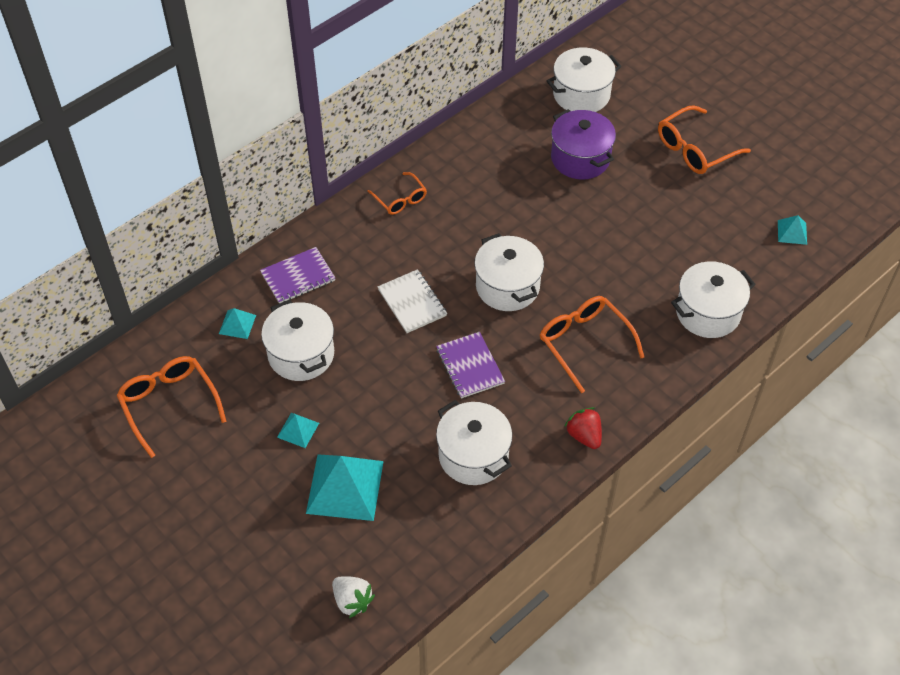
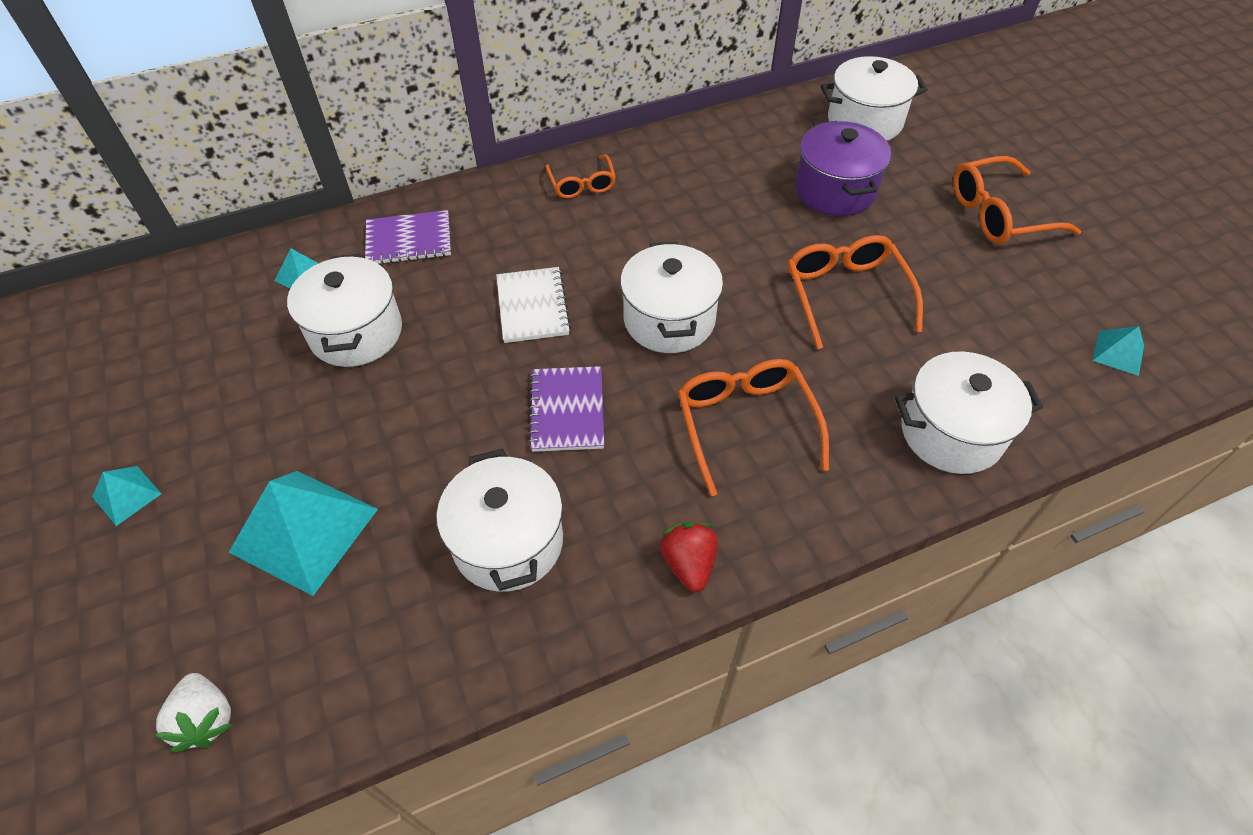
camera: 20 degrees right, 0 degrees up
orange glasses [117,356,227,458] -> orange glasses moved to [788,235,923,349]
turquoise pyramid [277,413,319,448] -> turquoise pyramid moved to [92,466,161,526]

